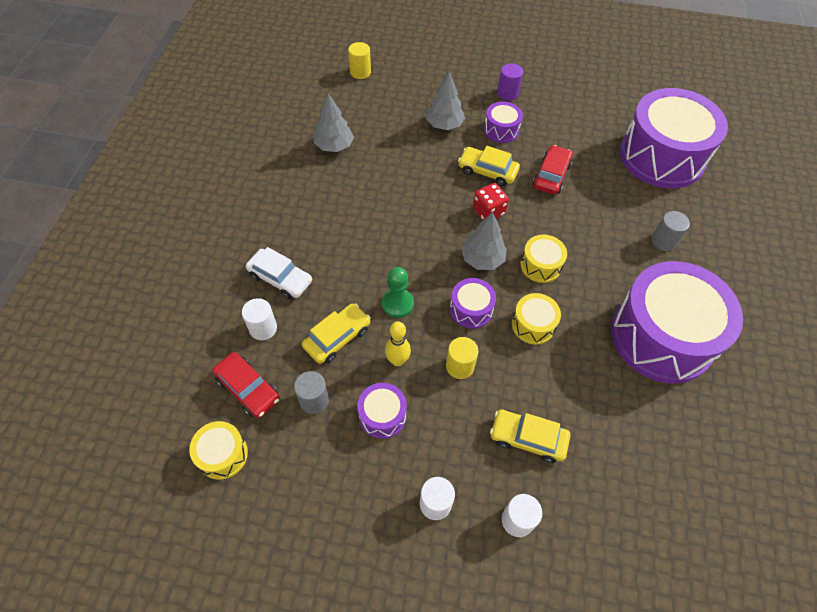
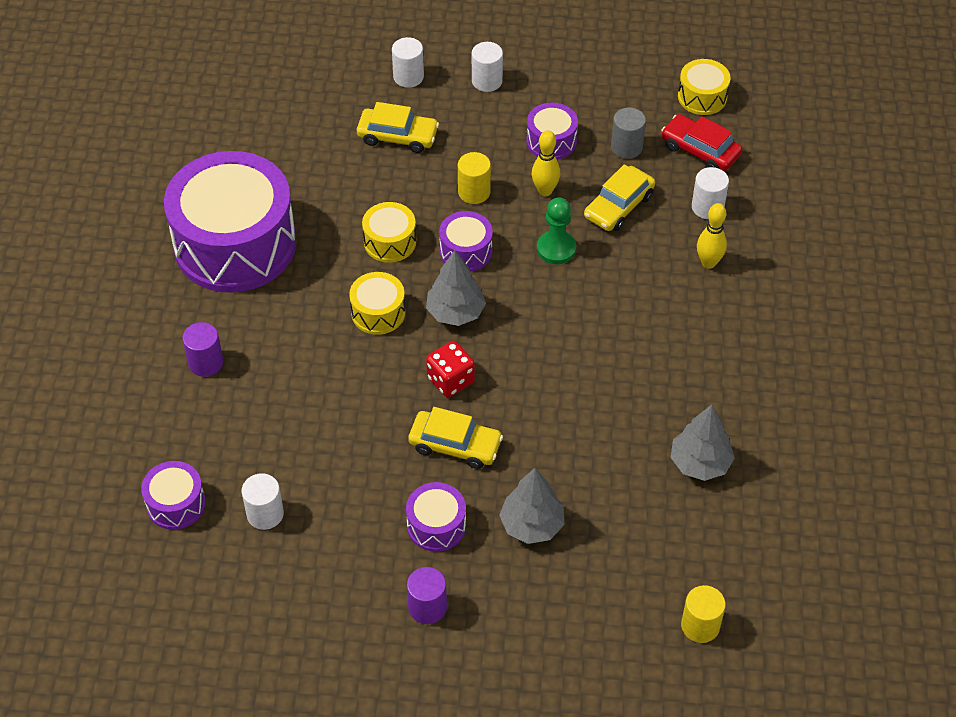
camera: 175 degrees right, 5 degrees down
white car [246,247,312,299] -> yellow bowling pin [697,203,727,269]
red car [533,145,573,195] -> none
purple drum [620,88,728,188] -> purple drum [141,461,206,530], size x0.43
grey cylinder [652,211,690,251] -> purple cylinder [182,322,223,377]
none -> white cylinder [242,473,284,530]

